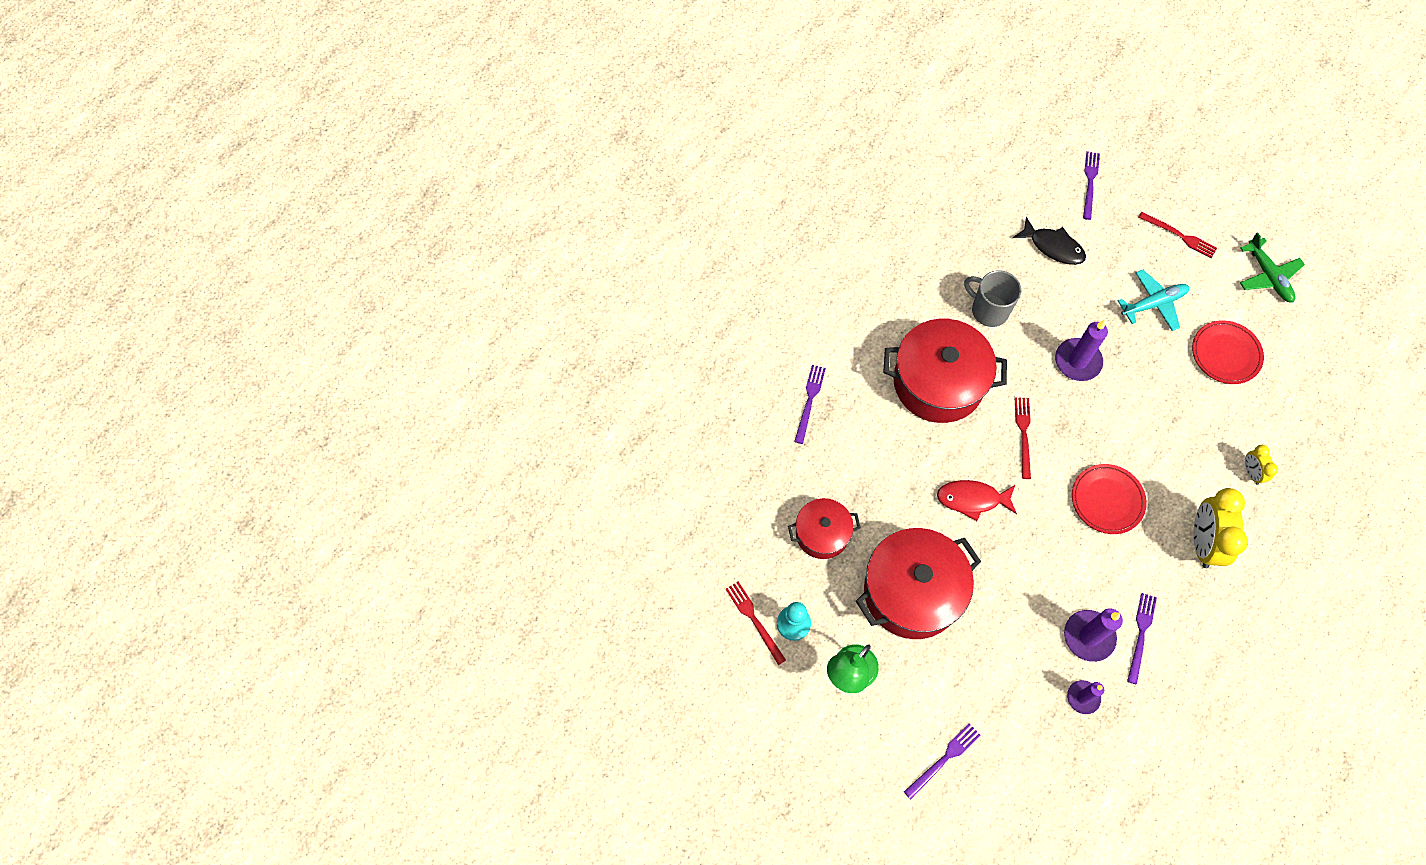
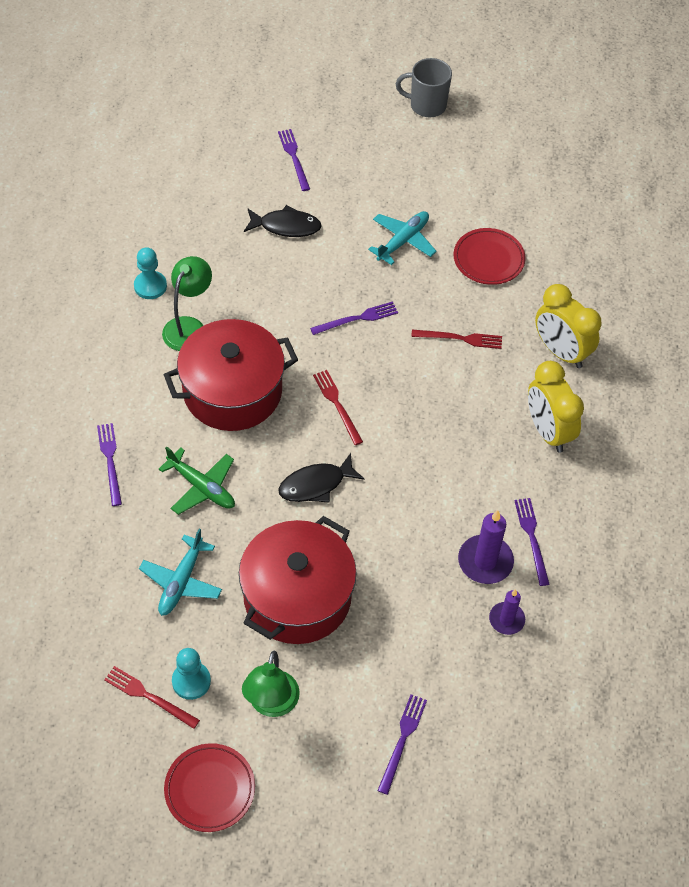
camera: 30 degrees left, 10 degrees down
red pot [788,498,861,559] -> turquoise plane [139,528,222,616]
red fish [937,480,1017,521] -> black fish [278,453,365,503]
grey mug [964,270,1021,327] -> grey mug moved to [396,58,452,117]
purple candle [1055,320,1108,381] -> purple fork [310,301,398,335]
red plate [1072,464,1147,534] -> red plate moved to [164,743,255,832]
red fork [1138,212,1217,258] -> red fork moved to [411,329,502,349]
green plane [1240,232,1305,302] -> green plane moved to [159,447,235,515]
yellow clock [1245,445,1278,485] -> yellow clock [535,284,602,368], size x1.96
none -> turquoise pawn [134,247,167,299]
none -> green lamp [162,256,212,351]

